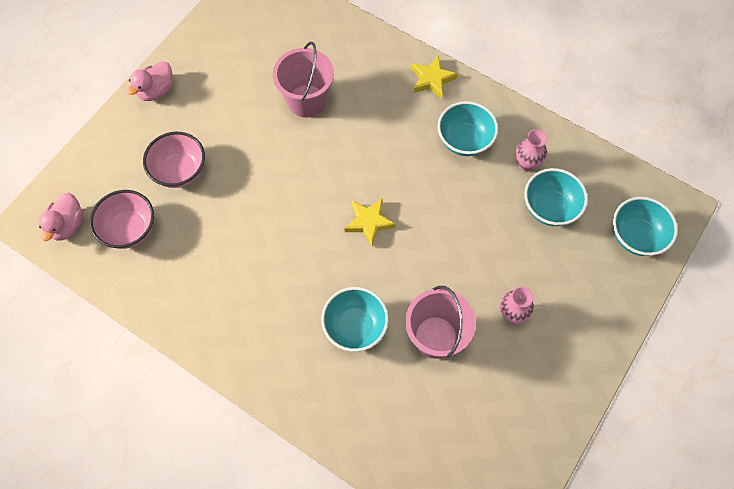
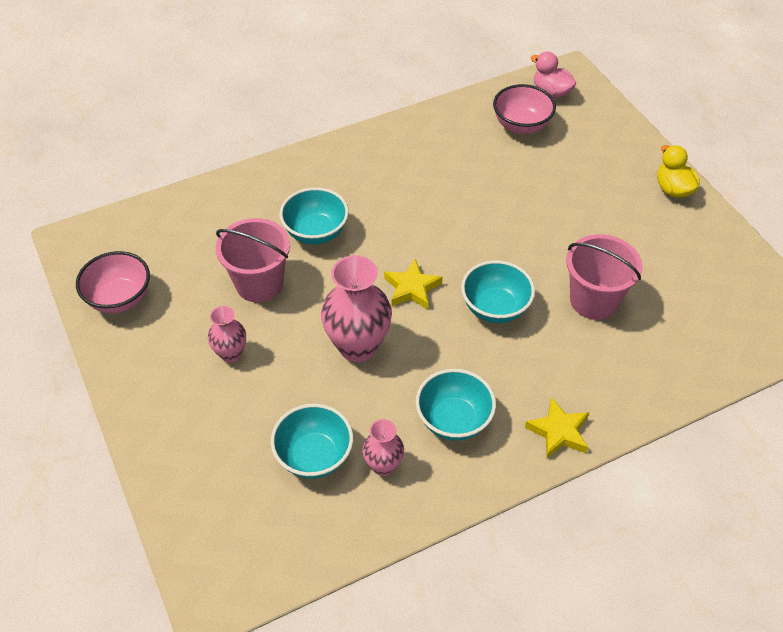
camera: 120 degrees right, 15 degrees down
pink duck [127,61,173,101] -> yellow duck [657,145,700,198]
pink bowl [143,132,205,188] -> pink bowl moved to [76,251,150,313]
turquoise bowl [613,197,678,256] -> turquoise bowl moved to [461,260,535,323]
none -> pink vase [321,255,392,362]

